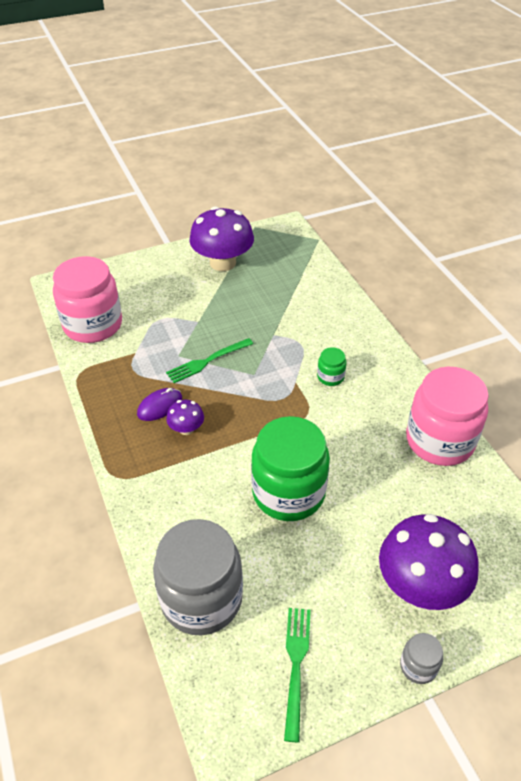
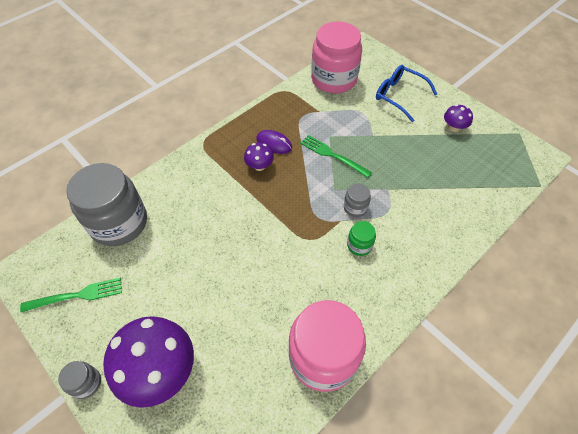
camera: 70 degrees right, 10 degrees up
purple mushroom [190,206,254,271] -> purple mushroom [444,104,473,132], size x0.47
green jar [251,416,330,521] -> none
none -> grey jar [344,183,371,217]
none -> blue glasses [376,65,437,122]

